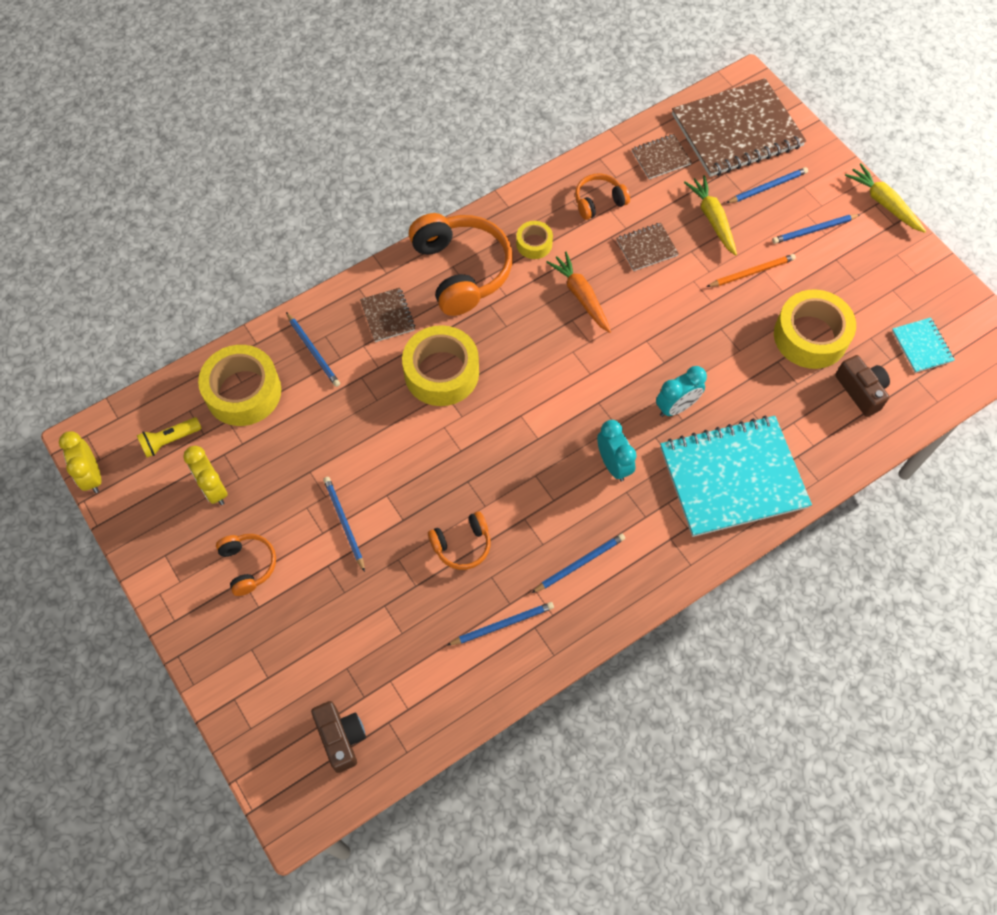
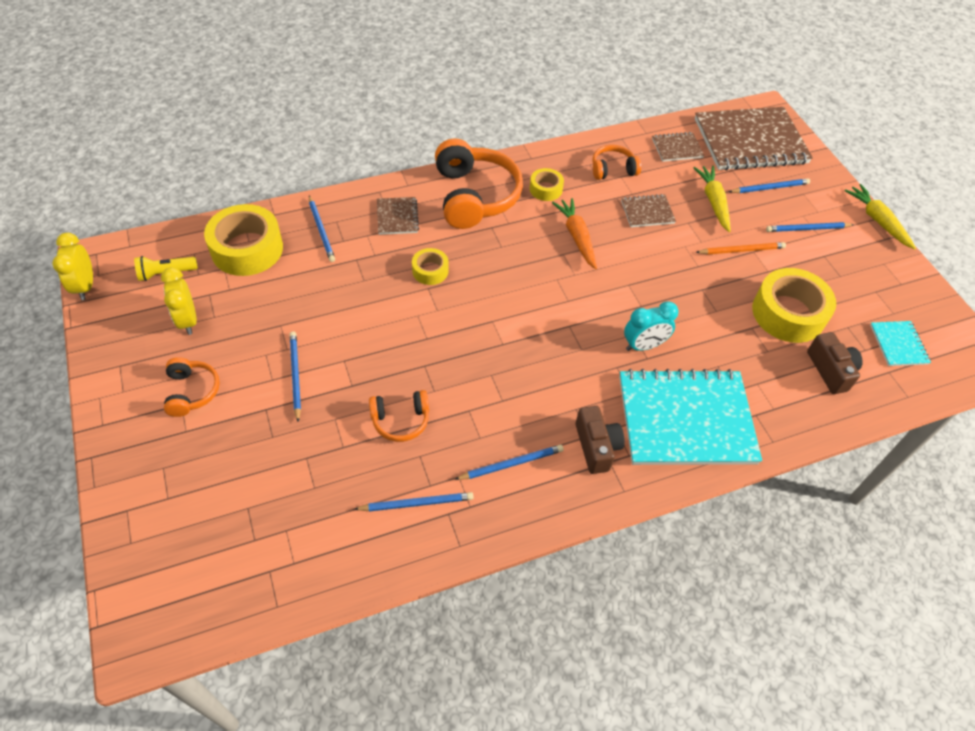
camera: 10 degrees right, 10 degrees down
brown camera [311,701,366,773] -> brown camera moved to [575,406,625,474]
yellow tape [402,325,479,406] -> yellow tape [412,248,449,285], size x0.51
turquoise clock [597,420,636,481] -> none

